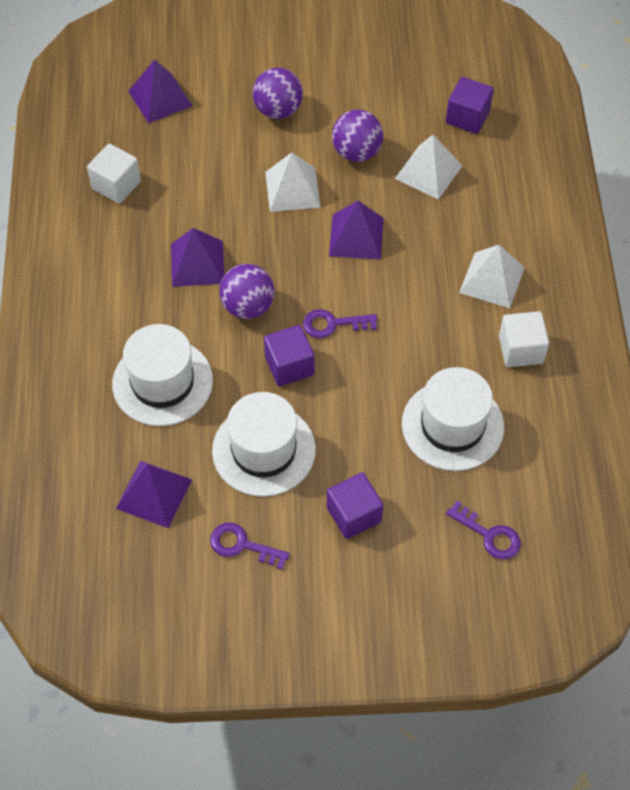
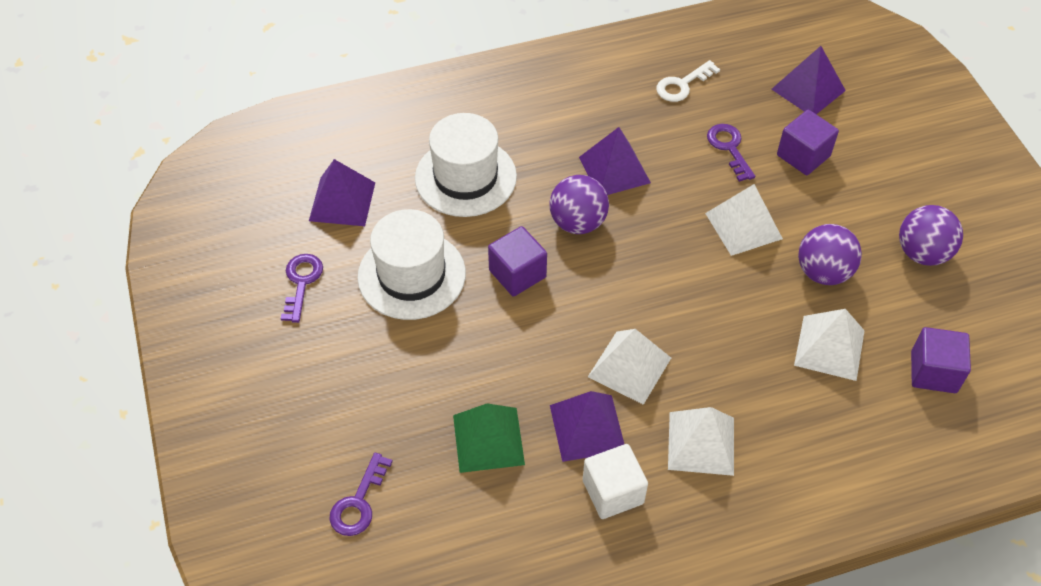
camera: 75 degrees right, 5 degrees down
white cube [87,144,141,204] -> white key [656,60,720,102]
purple ball [253,67,303,119] -> purple ball moved to [899,205,963,266]
purple key [303,309,377,338] -> purple key moved to [707,124,755,182]
purple cube [326,472,383,539] -> purple cube moved to [777,110,839,175]
purple pyramid [329,201,384,260] -> purple pyramid moved to [550,391,624,462]
white hat [402,367,504,471] -> green pyramid [453,403,525,473]
none -> white pyramid [588,329,671,405]

